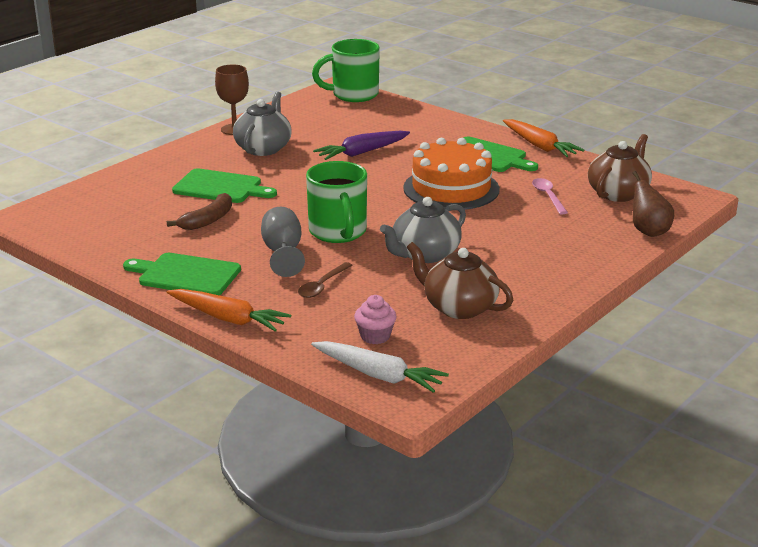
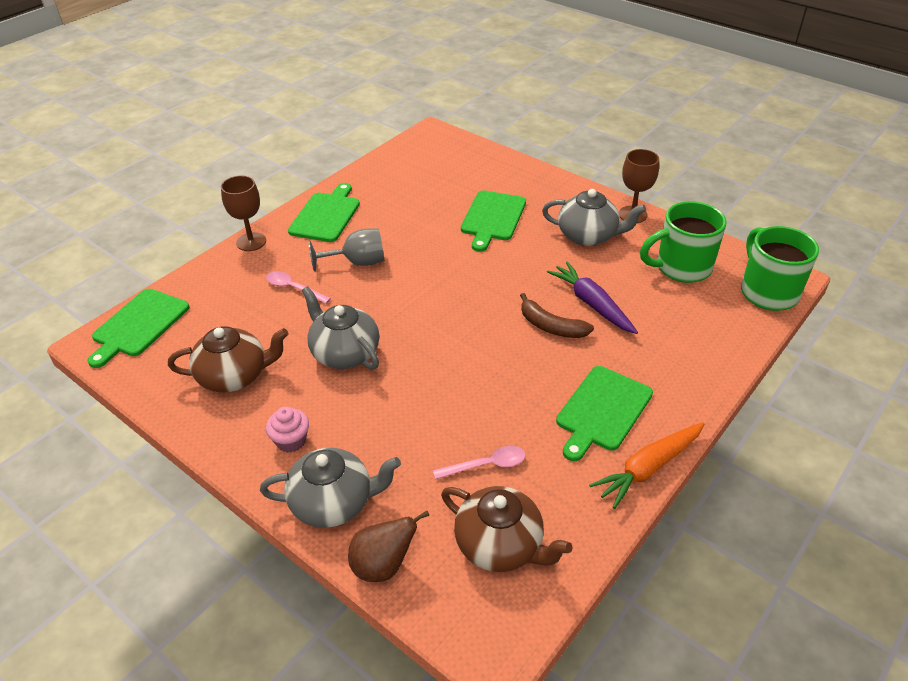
camera: 90 degrees right, 15 degrees up
brown banana [167,193,232,230] -> brown banana moved to [520,293,594,338]
orange carrot [167,289,291,332] -> brown goblet [221,176,266,251]
brown spoon [298,262,353,298] -> pink spoon [266,271,331,304]
green mug [306,161,367,243] -> green mug moved to [640,201,727,283]
white carrot [311,341,449,393] -> green cutting board [88,289,189,368]
pink cupcake [354,295,397,344] -> pink cupcake moved to [266,407,309,453]
orange cake [403,138,500,210] -> none
brown teapot [407,242,513,319] -> brown teapot turned 45 degrees clockwise [168,326,288,392]
none -> grey teapot [260,448,401,528]

